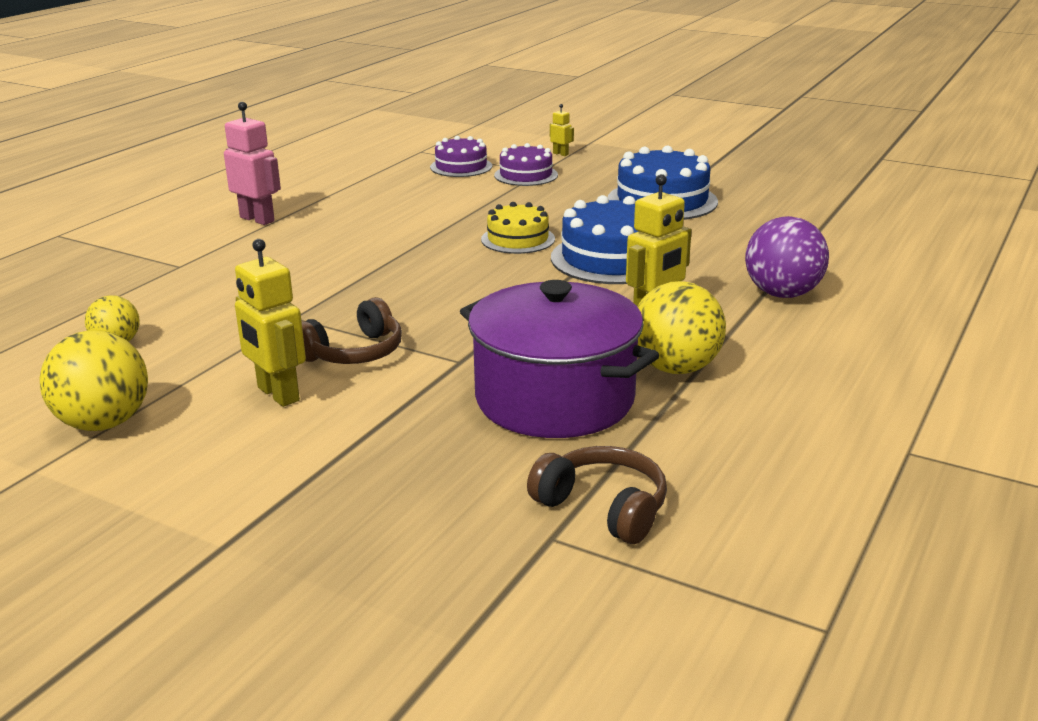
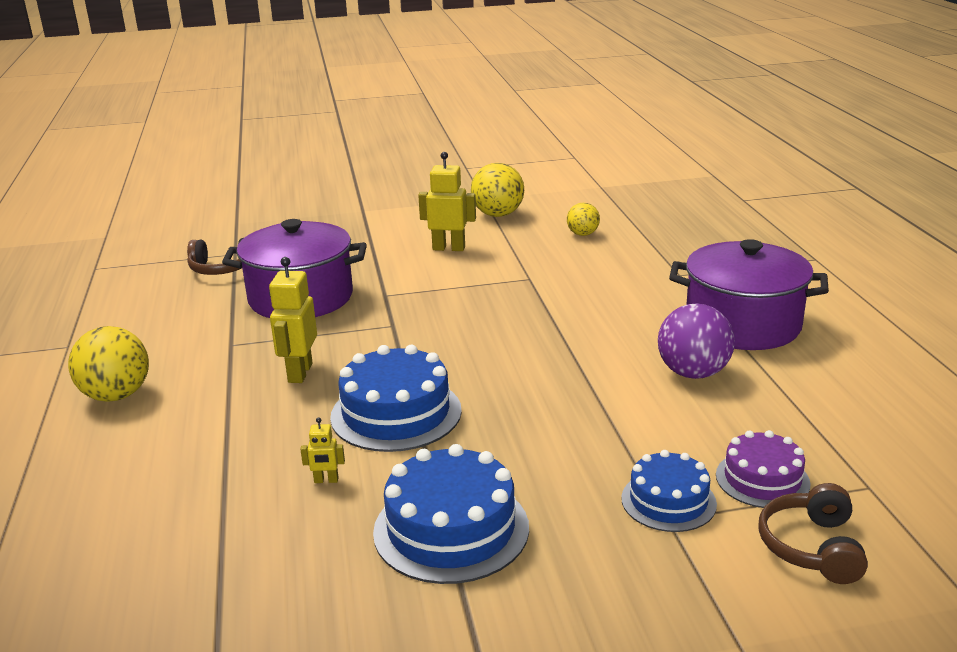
camera: 140 degrees right, 0 degrees up
pink robot [224,102,281,225] -> purple pot [669,239,829,350]
brown headphones [302,297,402,364] -> brown headphones moved to [758,483,868,584]
yellow cake [481,202,555,254] -> none
purple cake [494,143,558,186] -> blue cake [621,450,717,532]
yellow robot [550,104,574,156] -> yellow robot moved to [300,417,345,483]
yellow ball [637,281,726,374] -> yellow ball moved to [68,326,149,402]
purple ball [745,216,829,298] -> purple ball moved to [658,303,735,379]

